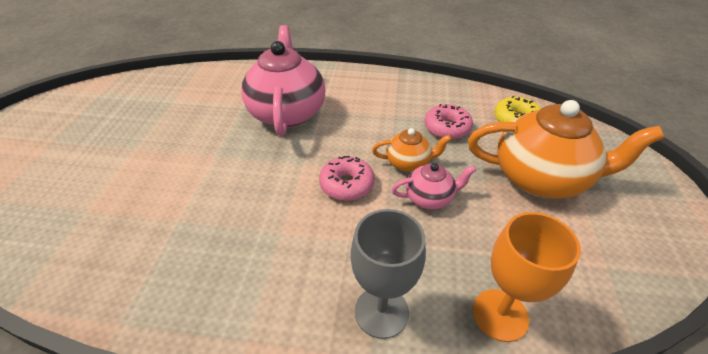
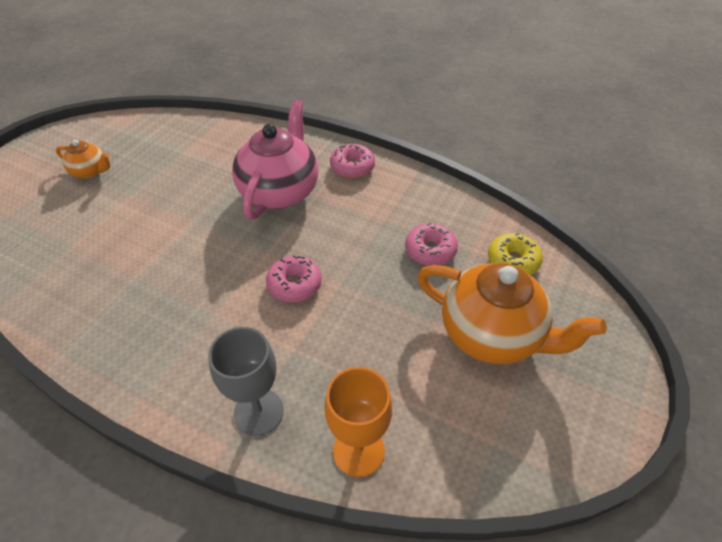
camera: 20 degrees right, 5 degrees up
orange teapot [372,128,452,172] -> orange teapot moved to [56,140,110,179]
pink teapot [391,163,476,210] -> none
none -> pink donut [330,144,375,178]

